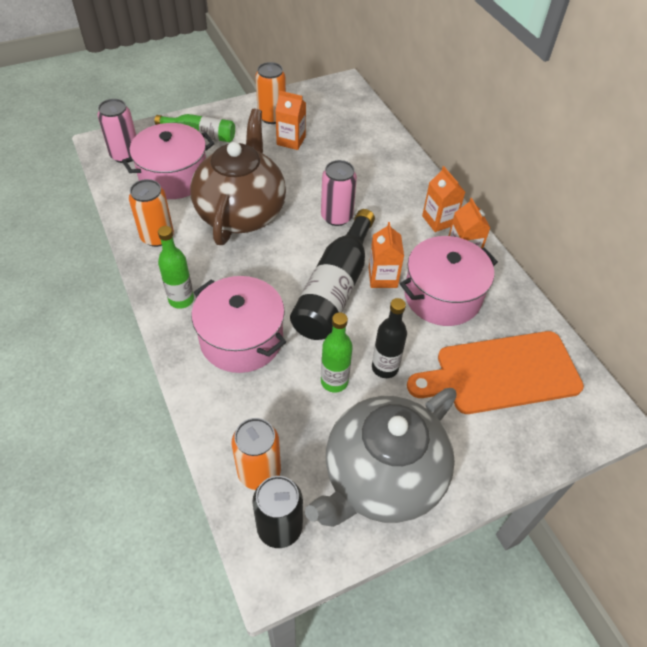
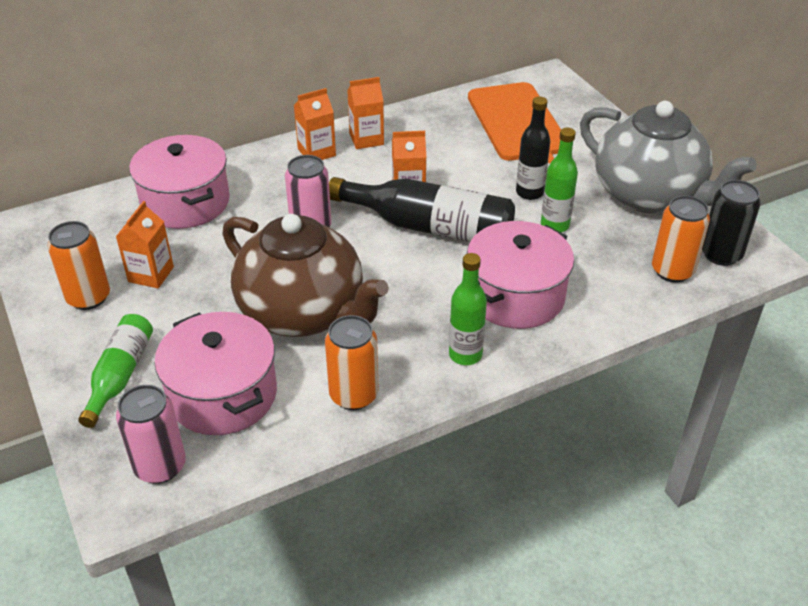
camera: 90 degrees left, 10 degrees down
brown teapot [190,109,286,245] -> brown teapot turned 150 degrees counterclockwise [222,214,389,337]
pink pot [400,236,498,326] -> pink pot moved to [129,135,230,229]

